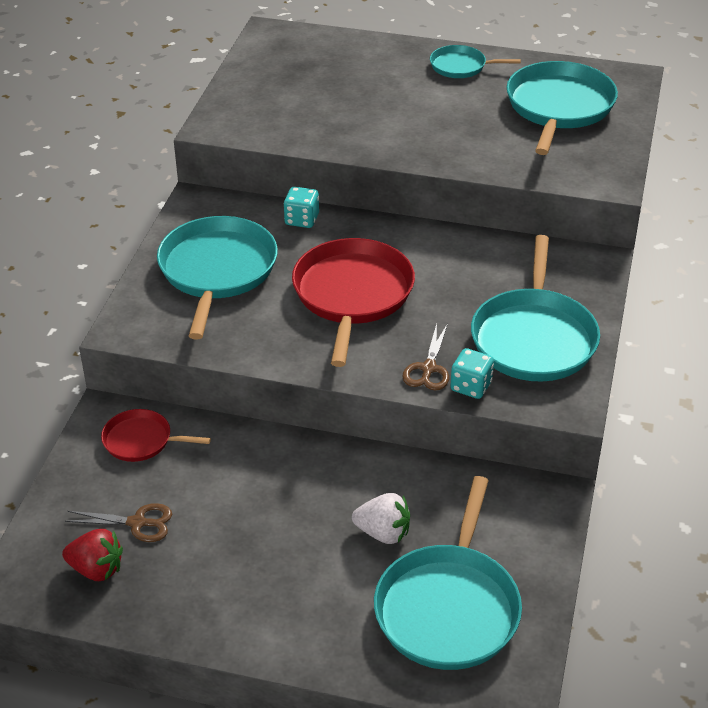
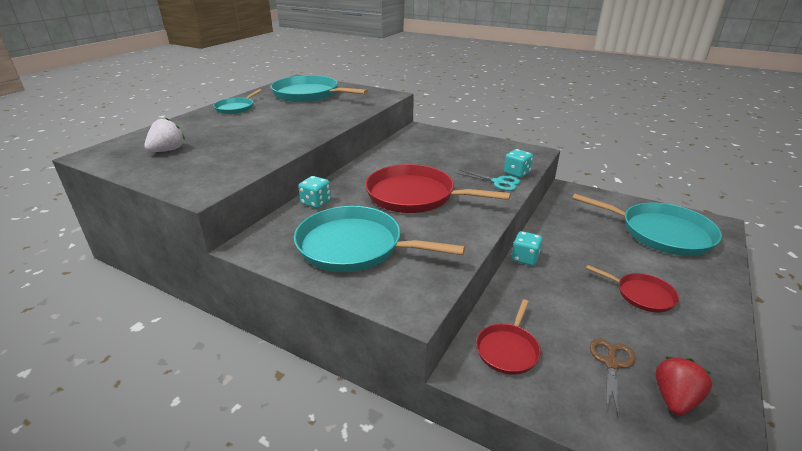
camera: 75 degrees left, 10 degrees down
white strawberry [352,493,410,544] -> white strawberry moved to [144,117,185,152]
brown scissors [402,323,449,390] -> turquoise scissors [456,170,520,191]
turquoise pan [471,235,600,382] -> none
none -> turquoise dice [512,231,542,266]
none -> red pan [586,265,679,313]

